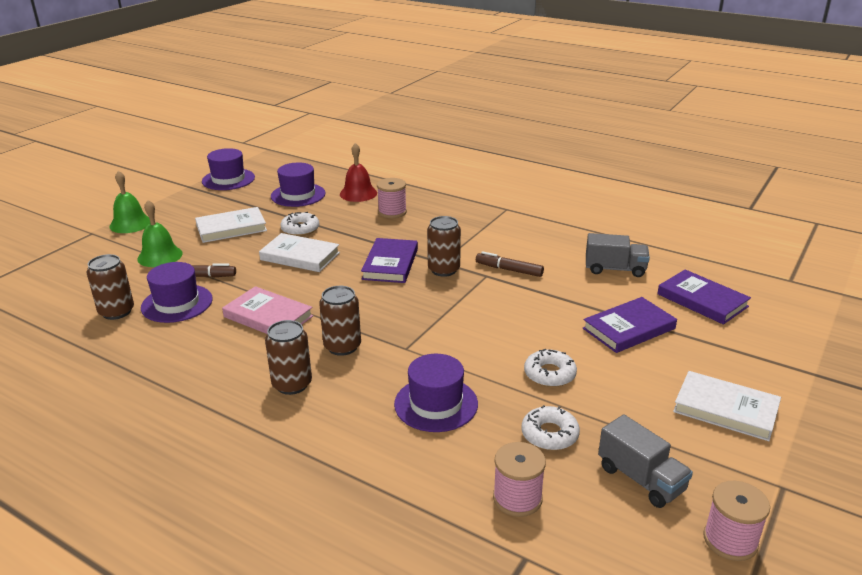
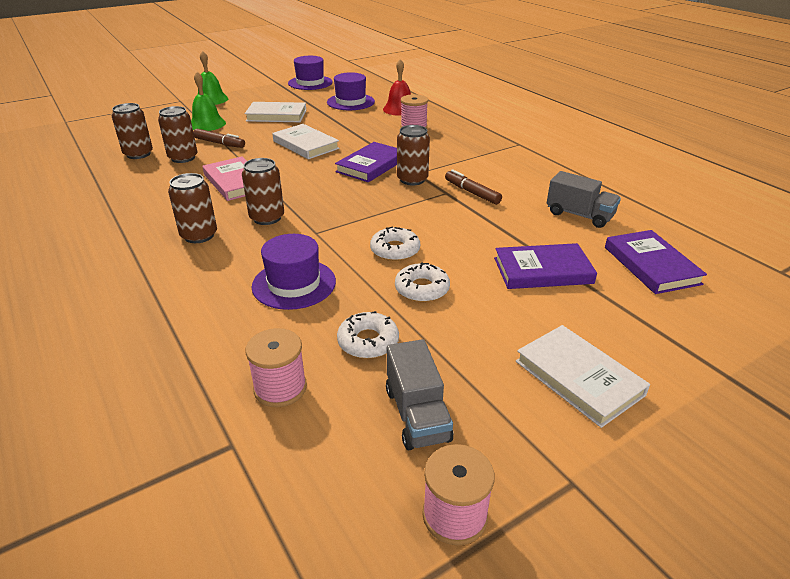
camera: 25 degrees right, 5 degrees up
purple hat [141,262,213,323] -> brown can [158,106,198,163]
white donut [280,212,319,236] -> white donut moved to [370,227,420,261]

